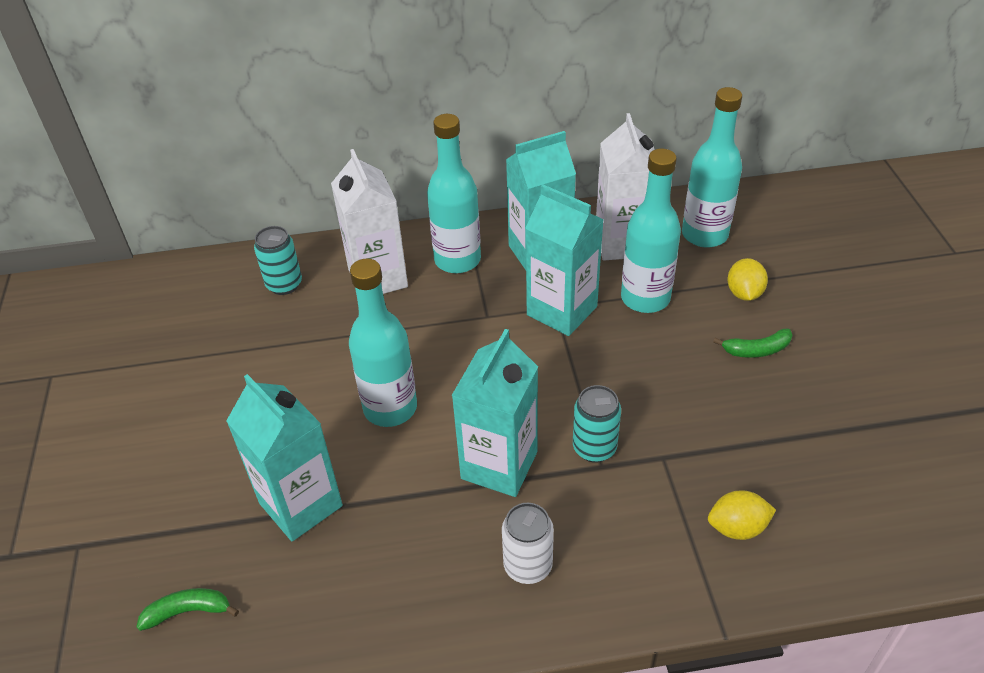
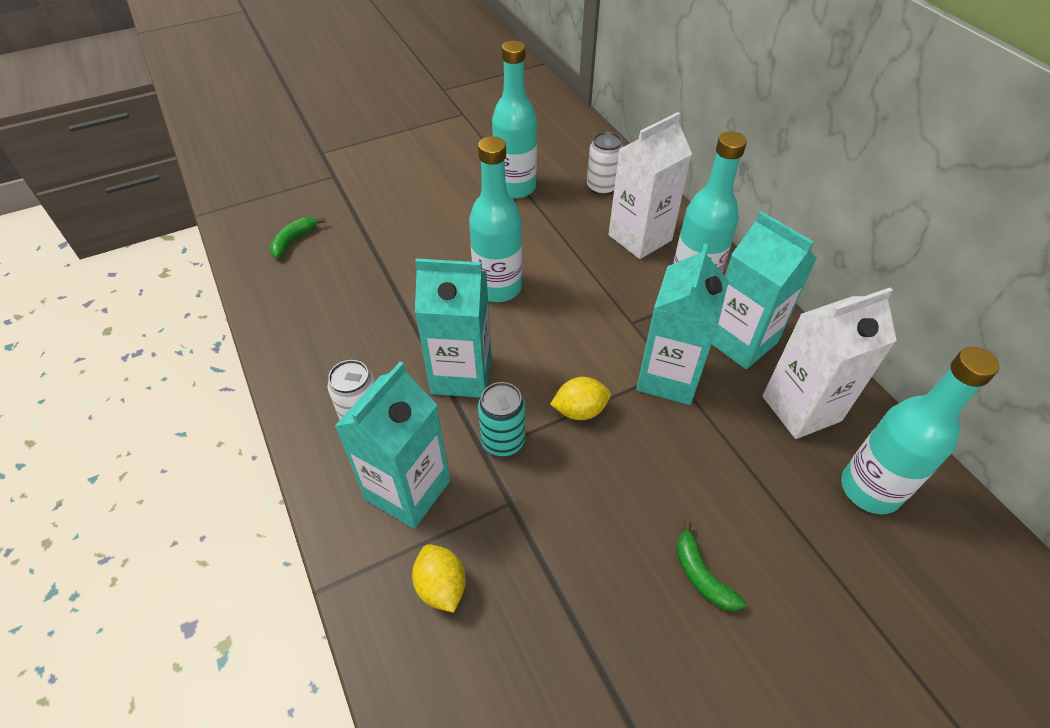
camera: 70 degrees right, 5 degrees up
green banana [136,588,239,631] -> green banana turned 120 degrees counterclockwise [270,217,325,258]
turquoise carton [226,374,343,541] -> turquoise carton moved to [335,361,450,529]
turquoise can [254,226,302,295] -> white can [587,132,623,196]
turquoise bottle [621,149,681,313] -> turquoise bottle moved to [492,41,537,199]
yellow lemon [727,258,768,301] -> yellow lemon moved to [550,377,611,420]

